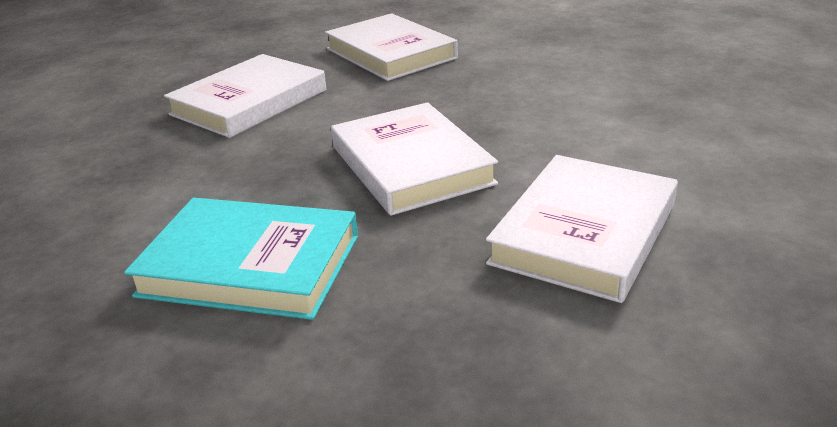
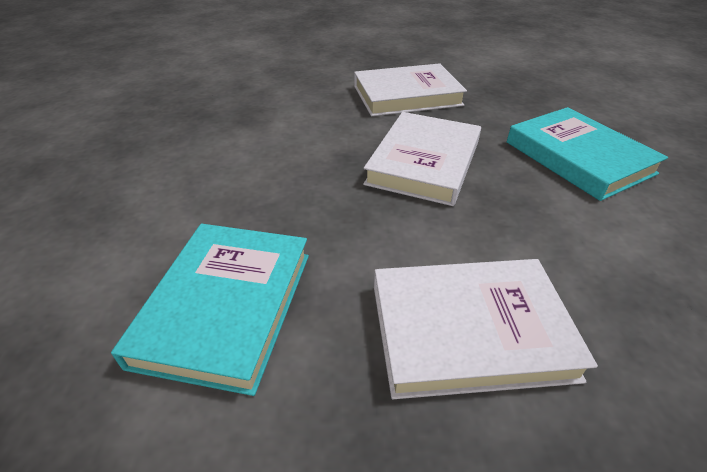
camera: 135 degrees left, 10 degrees up
white book [325,13,458,81] -> turquoise book [111,224,309,396]

